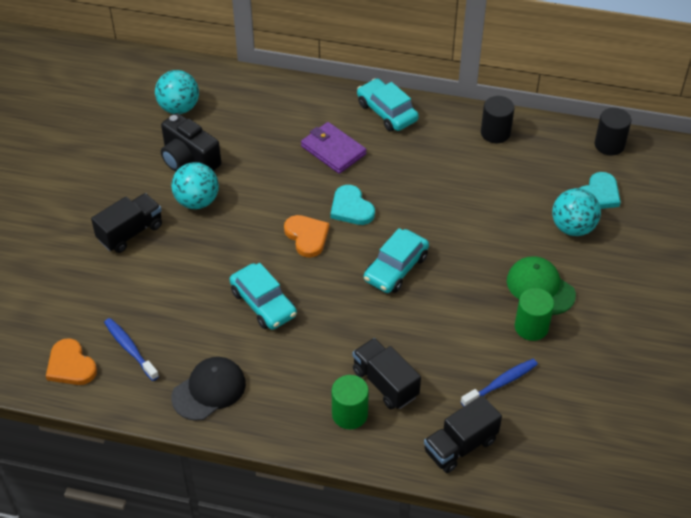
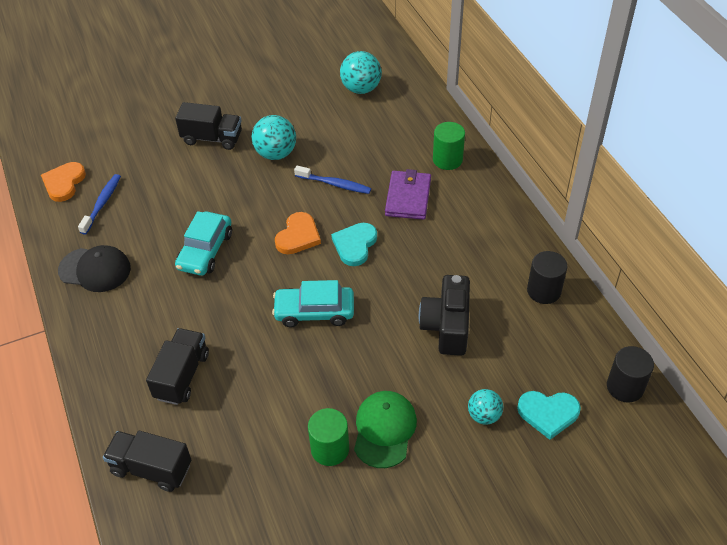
camera: 55 degrees right, 0 degrees up
black camera [161,113,221,171] -> black camera moved to [419,275,470,356]
green cylinder [332,375,369,429] -> green cylinder moved to [433,122,465,170]
turquoise car [357,78,419,131] -> none
blue toothbrush [461,359,538,407] -> blue toothbrush moved to [294,166,371,194]
turquoise ball [552,188,601,236] -> turquoise ball [468,389,503,425], size x0.62

